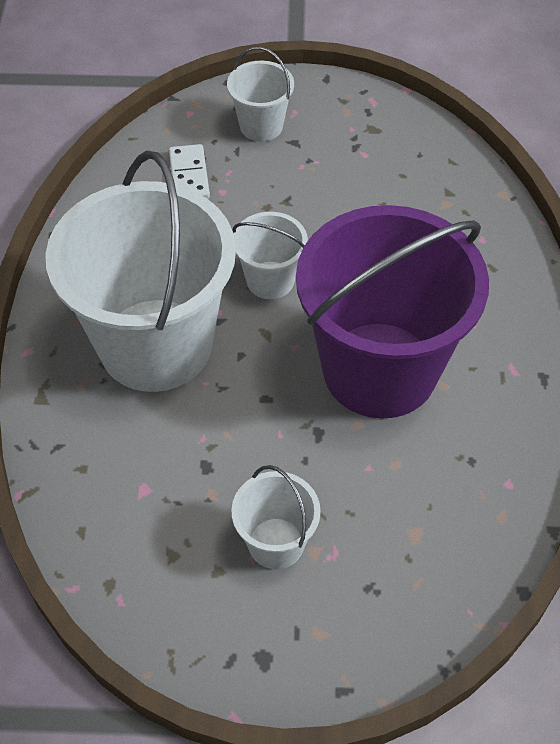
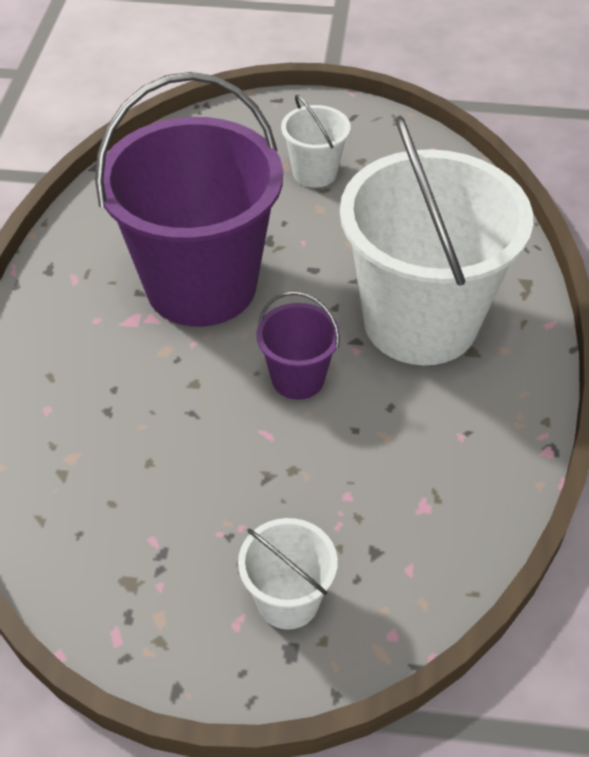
camera: 175 degrees left, 5 degrees down
white domino [169,144,210,199] -> none
white bucket [233,212,308,299] -> purple bucket [256,291,340,400]

